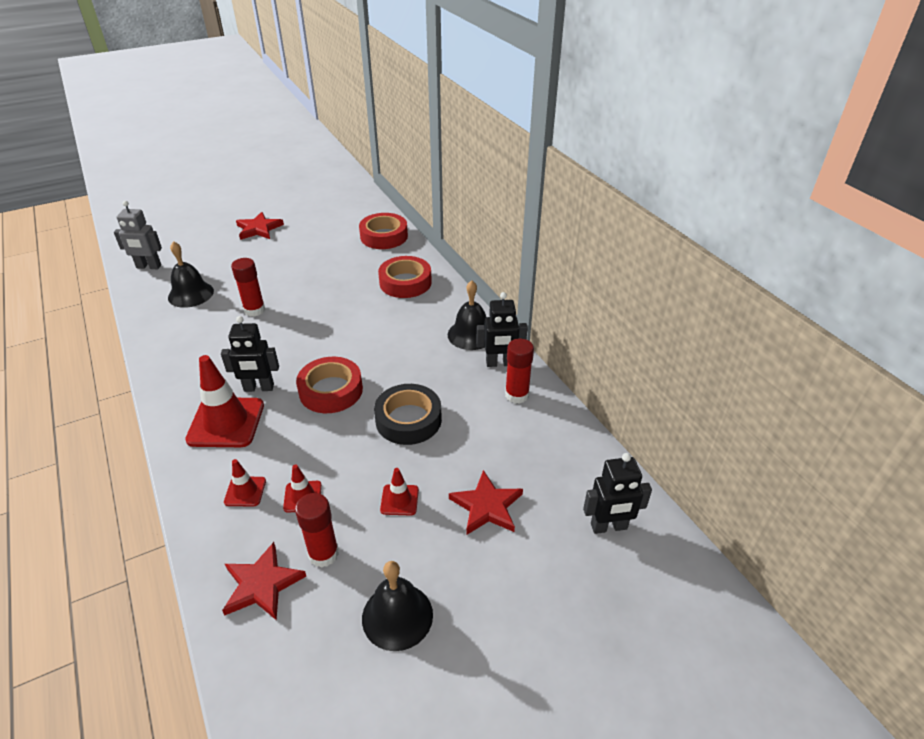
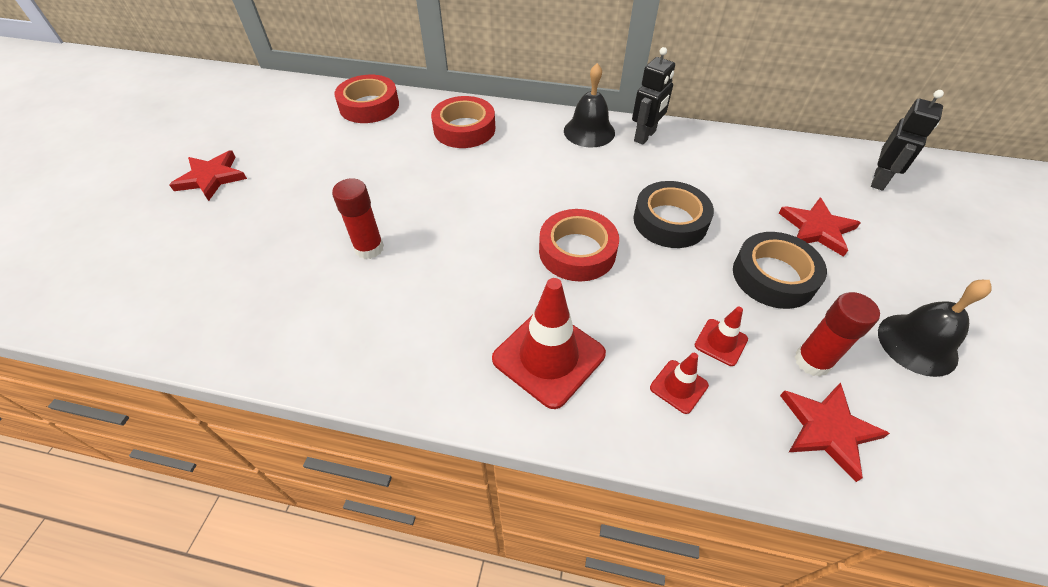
camera: 50 degrees left, 10 degrees up
grey robot [114,201,162,269] -> none
black bell [168,241,214,308] -> none
black robot [221,316,279,392] -> none
red traffic cone [380,468,419,515] -> black tape [733,232,827,309]
red glue stick [505,339,534,404] -> none

